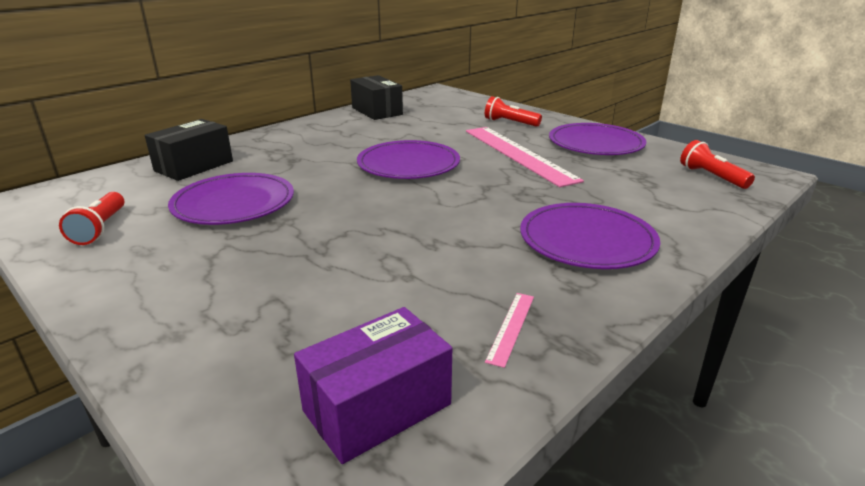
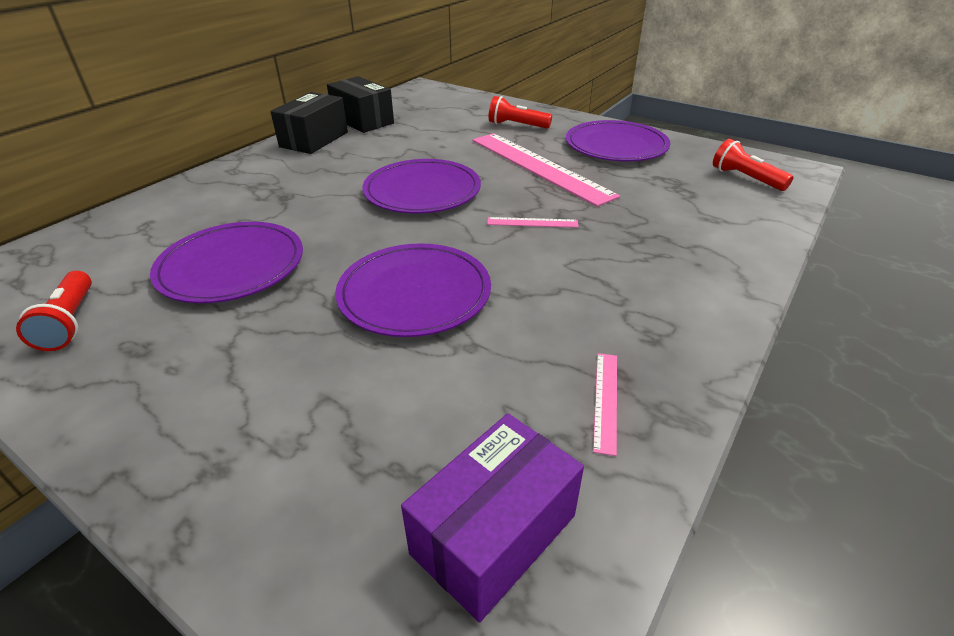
camera: 10 degrees left, 10 degrees up
black box [145,119,233,181] -> black box moved to [270,92,348,154]
purple plate [520,203,660,269] -> purple plate moved to [335,243,491,337]
none -> pink ruler [487,217,578,228]

